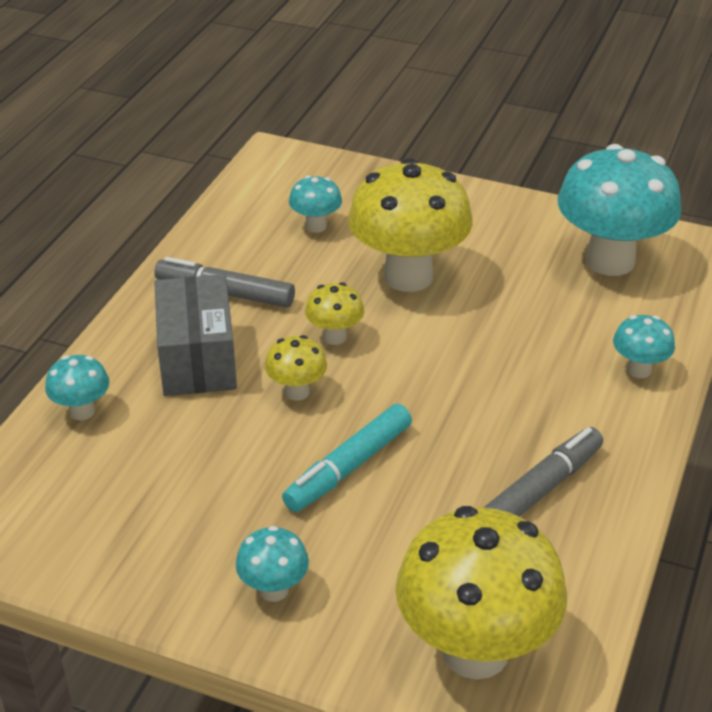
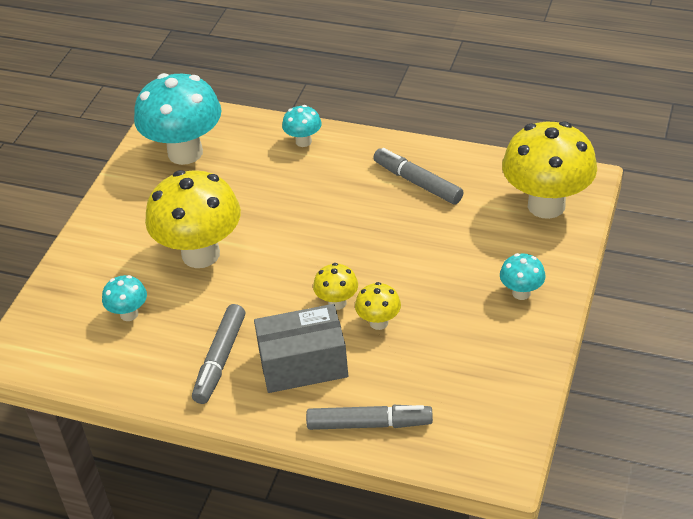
camera: 90 degrees left, 5 degrees up
turquoise mushroom [45,355,109,420] -> grey marker [306,405,433,430]
turquoise marker [282,404,412,512] -> none
yellow mushroom [305,282,364,345] -> yellow mushroom moved to [355,282,401,330]

